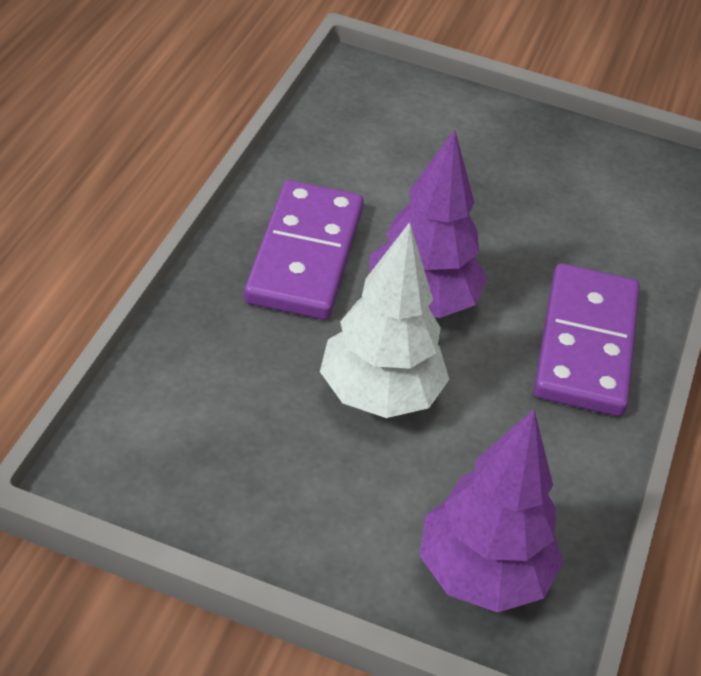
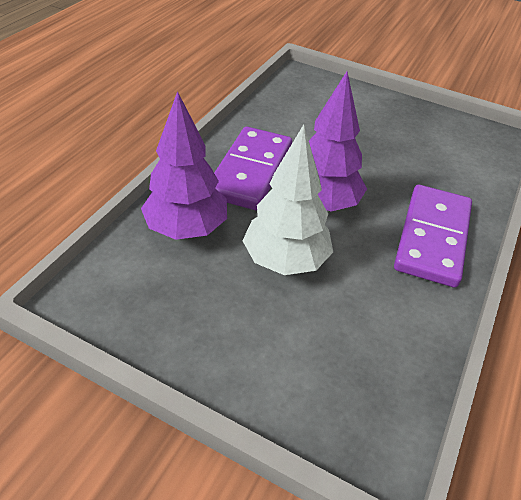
camera: 10 degrees right, 0 degrees up
purple tree [420,409,564,613] -> purple tree moved to [141,91,227,240]

